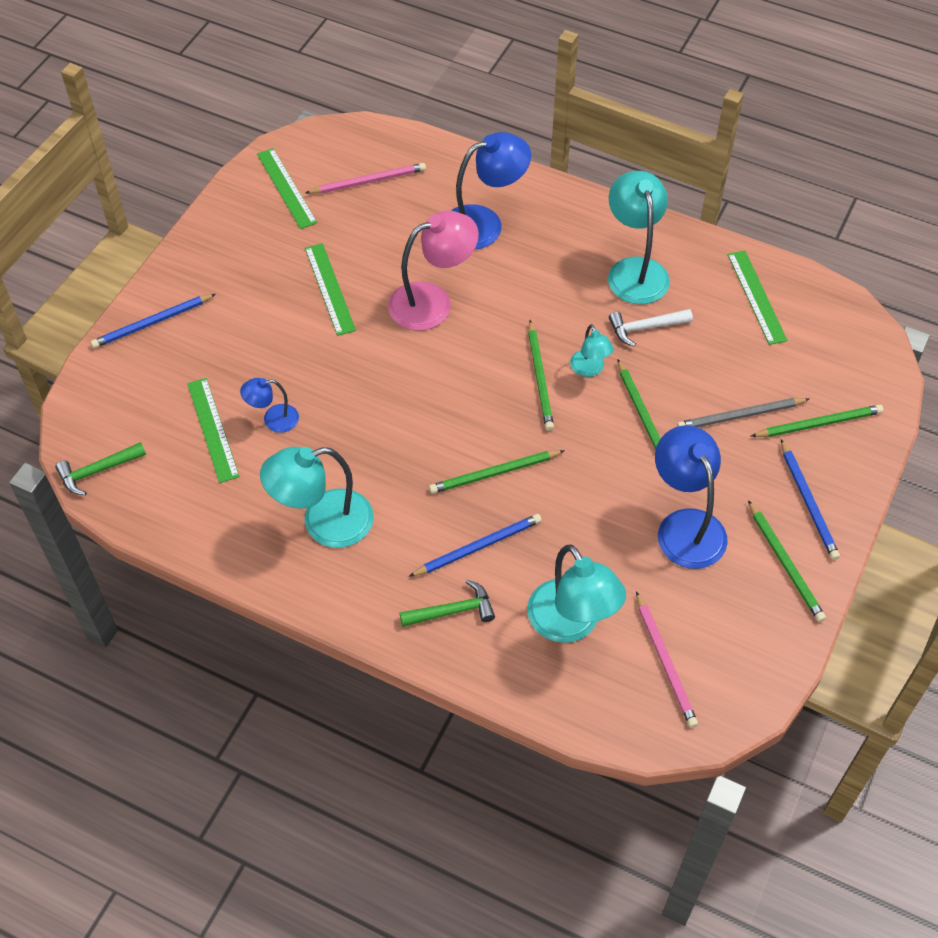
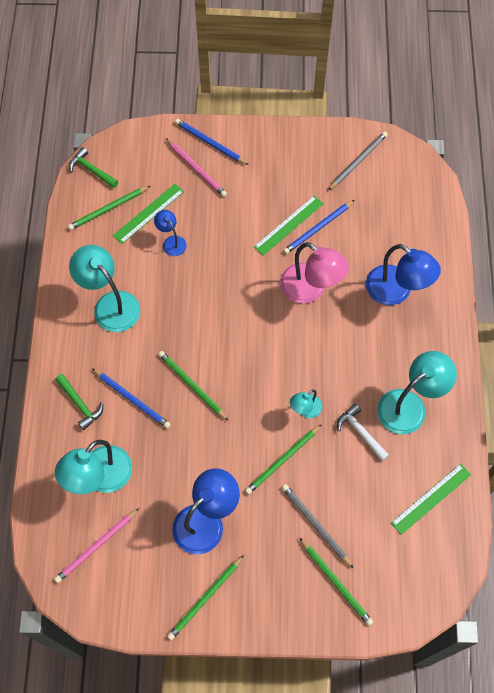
camera: 65 degrees right, 10 degrees up
green ruler [257,148,317,229] -> grey pencil [328,131,388,190]
pink pencil [305,163,426,194] -> pink pencil moved to [166,138,227,197]
green pencil [528,320,554,431] -> green pencil moved to [68,186,150,230]
blue pencil [781,439,840,560] -> blue pencil moved to [283,200,354,254]

